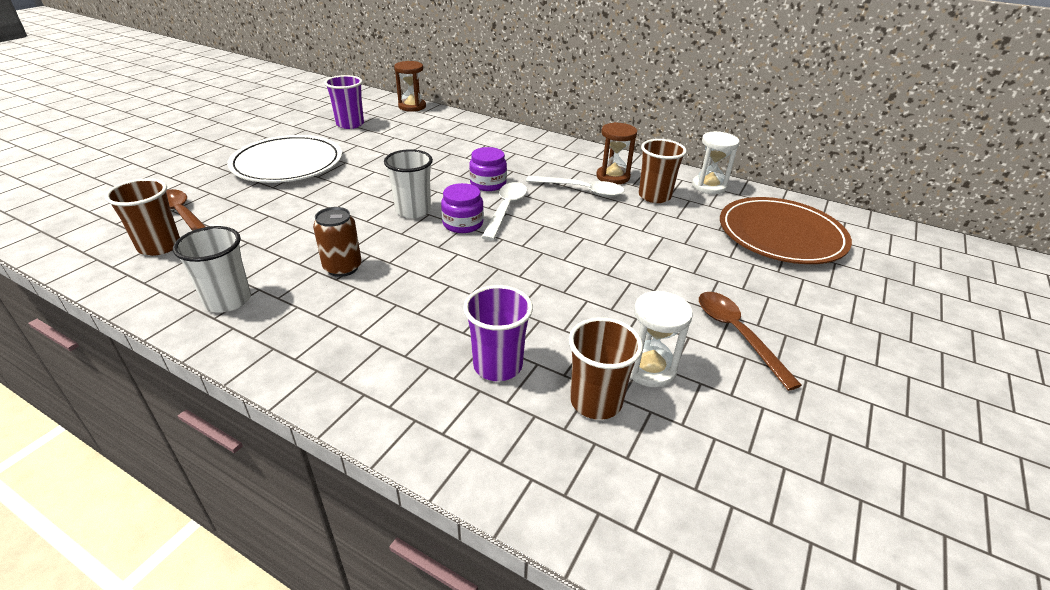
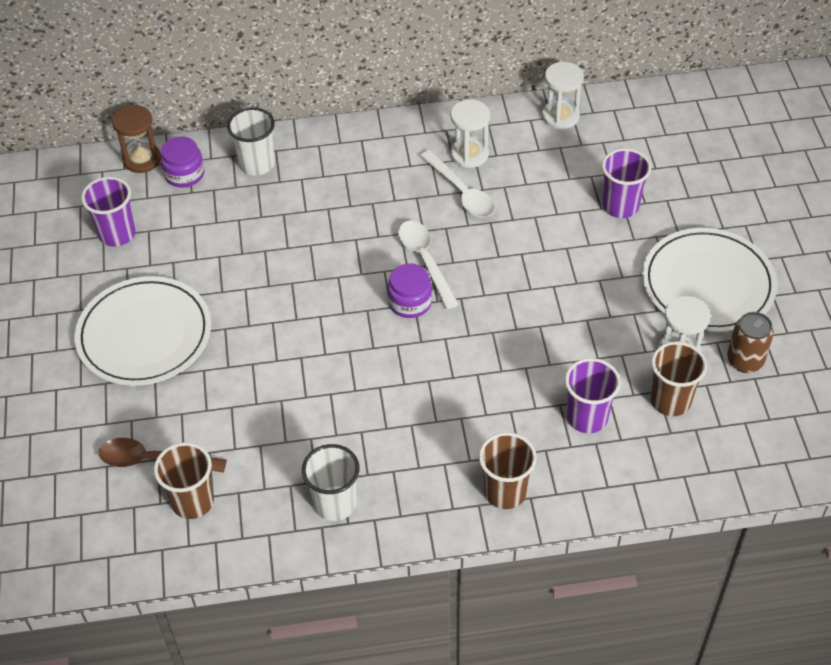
camera: 35 degrees left, 15 degrees up
brown can [313,207,361,277] -> brown can moved to [727,312,774,373]
white cup [384,149,433,218] -> white cup moved to [227,108,275,176]
purple jar [469,147,507,191] -> purple jar moved to [160,137,204,188]
white spoon [526,175,624,197] -> white spoon turned 75 degrees clockwise [420,150,495,217]
brown hourglass [596,122,637,184] -> white hourglass [450,100,490,168]
brown cup [639,139,687,203] -> brown cup moved to [479,432,537,509]
brown spoon [699,292,802,391] -> white plate [642,228,777,332]
brown plate [720,197,852,264] -> none
none -> purple cup [602,148,651,218]

